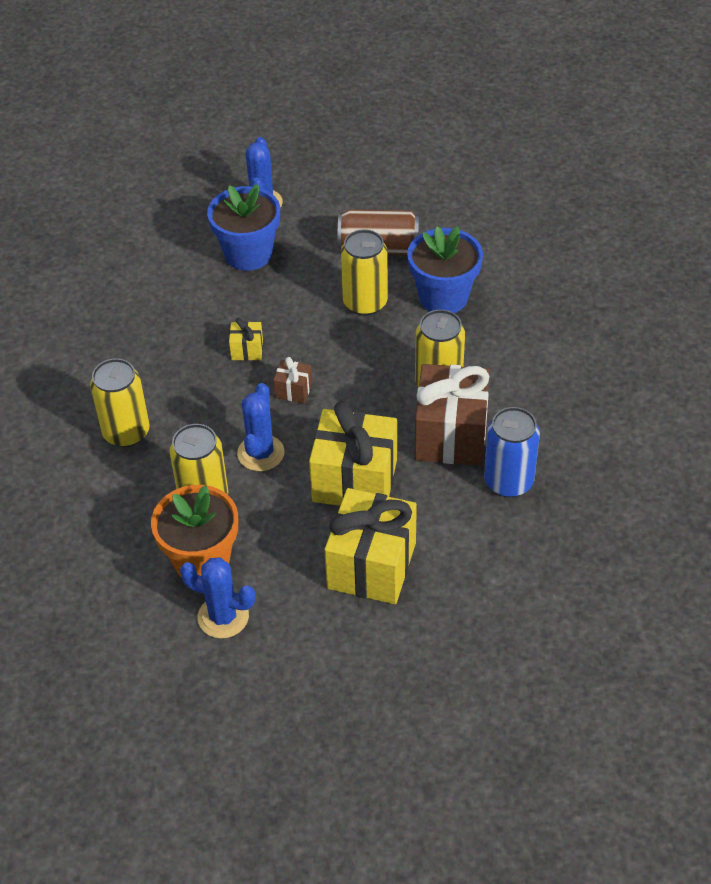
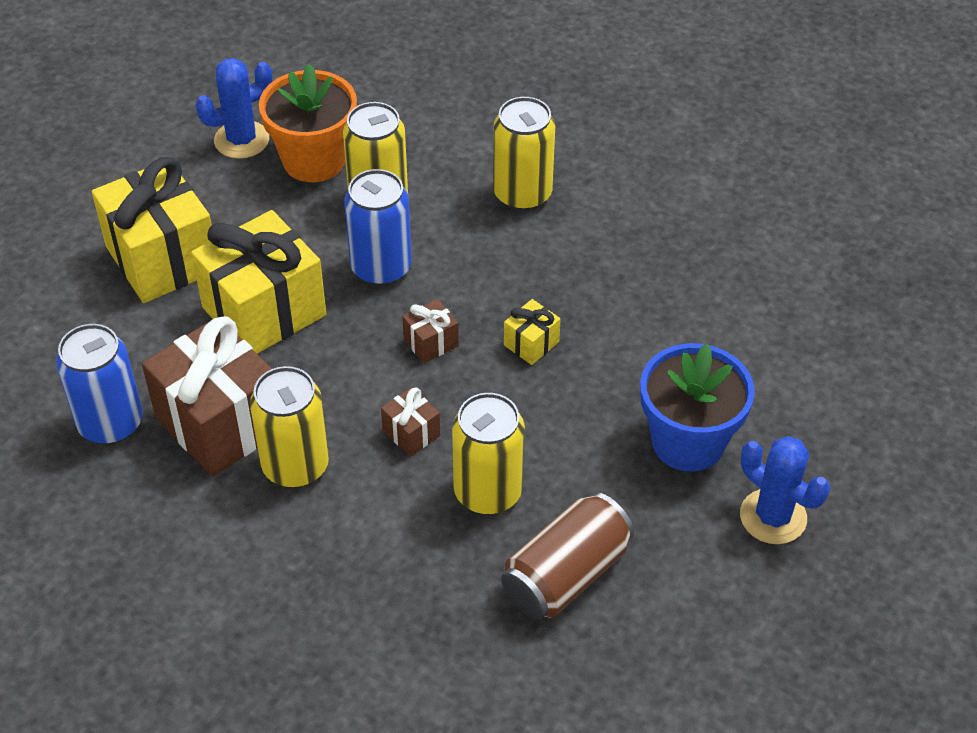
camera: 130 degrees right, 0 degrees up
blue cactus [237,383,285,471] -> blue can [344,169,412,286]
blue flower pot [407,226,483,313] -> none
none -> brown gift [381,387,440,457]

